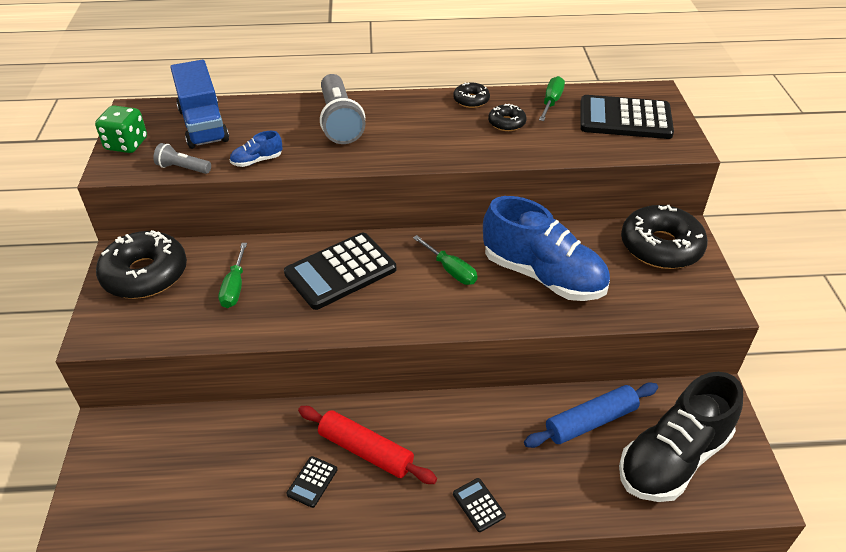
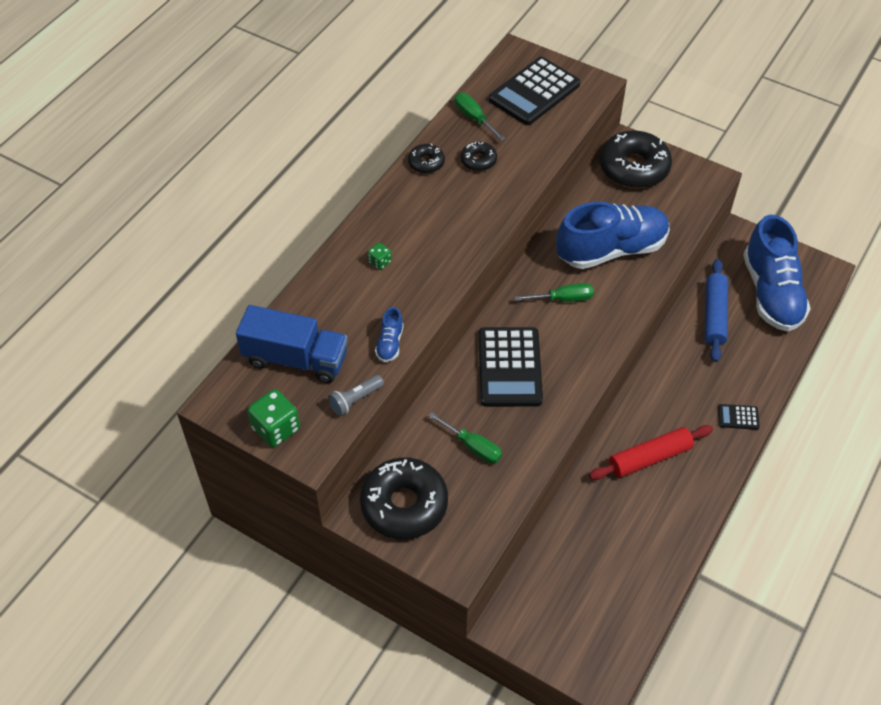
camera: 55 degrees left, 10 degrees up
black calculator [286,456,337,508] -> none
grey flashlight [320,74,365,144] -> green dice [368,243,392,270]
black shoe [619,372,743,502] -> blue shoe [743,215,811,331]

